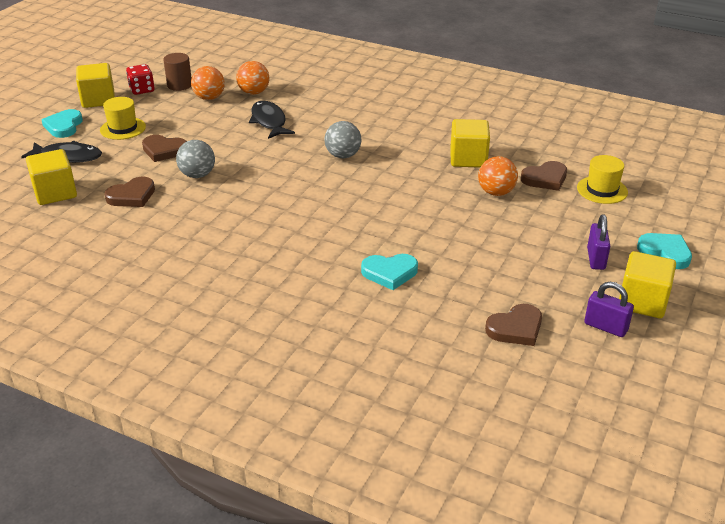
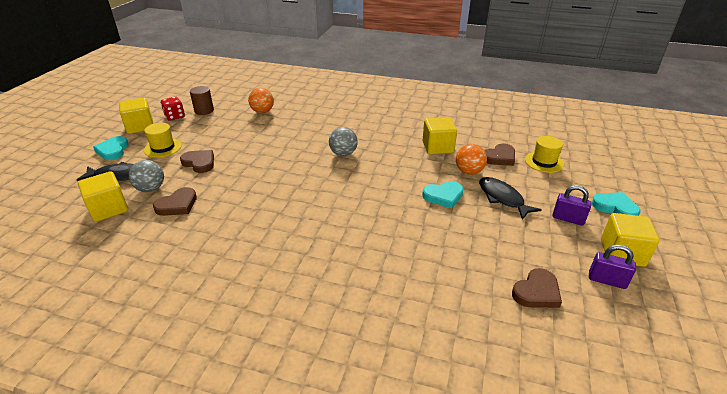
camera: 10 degrees left, 0 degrees up
brown heart [142,135,187,162] -> brown heart turned 150 degrees counterclockwise [180,150,214,173]
grey ball [176,140,215,178] -> grey ball moved to [129,160,164,192]
orange ball [191,66,225,100] -> none
black fish [249,101,295,139] -> black fish moved to [479,177,542,220]
turquoise heart [361,254,418,290] -> turquoise heart moved to [422,181,464,208]
purple padlock [587,214,610,270] -> purple padlock turned 60 degrees counterclockwise [552,185,592,226]

